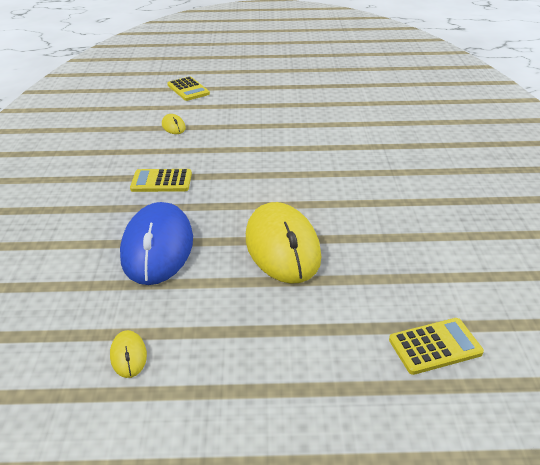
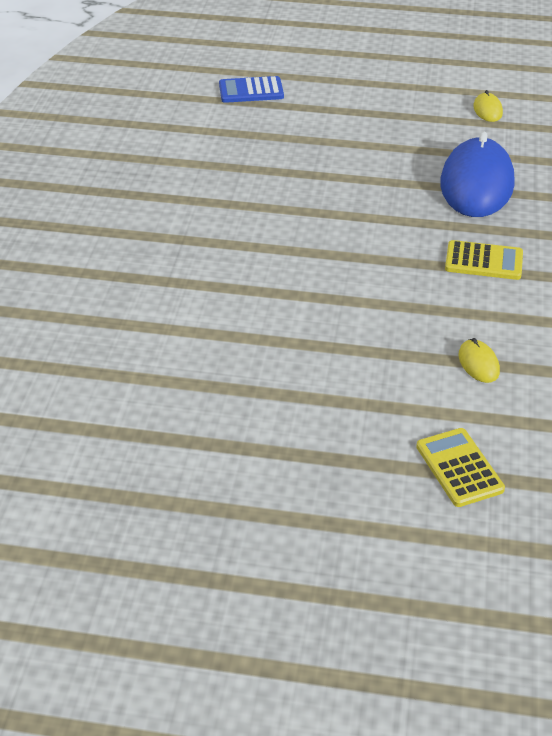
camera: 170 degrees left, 5 degrees up
yellow mouse [246,202,321,284] -> none
yellow calculator [389,318,484,375] -> blue calculator [219,76,284,103]

